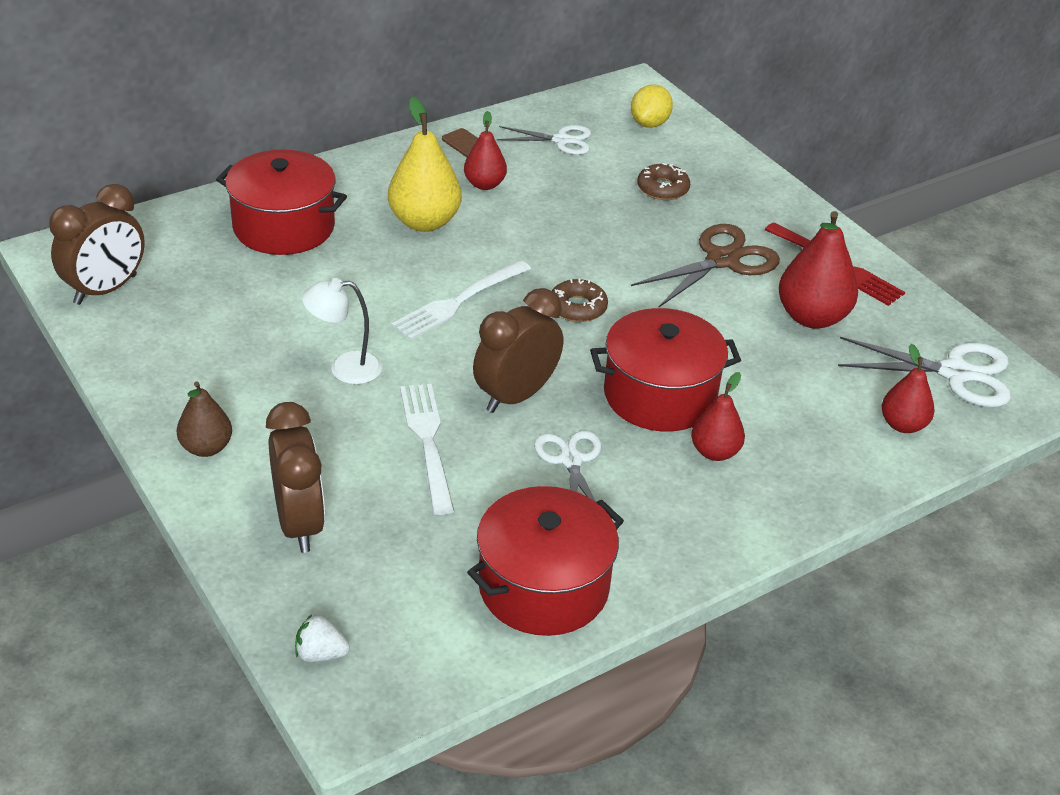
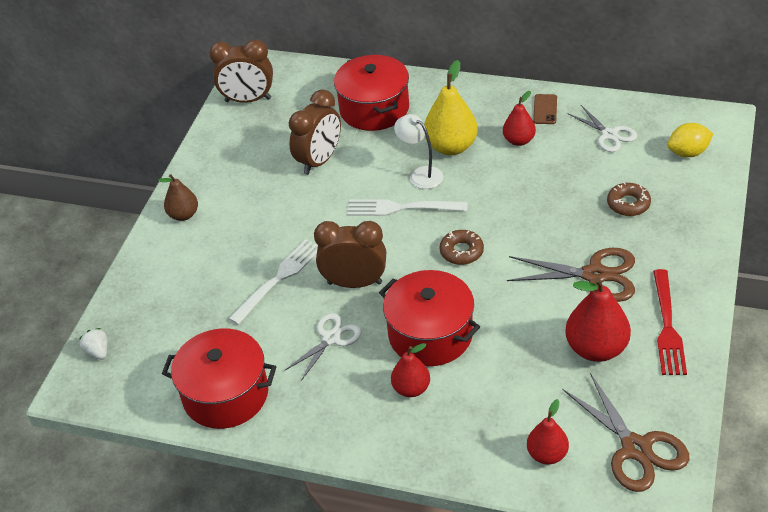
camera: 55 degrees right, 5 degrees up
brown clock [266,402,325,553] -> brown clock moved to [289,90,341,175]
white lamp [302,278,382,385] -> white lamp moved to [394,114,443,189]
white scissors [838,337,1011,407] -> brown scissors [563,373,689,492]

